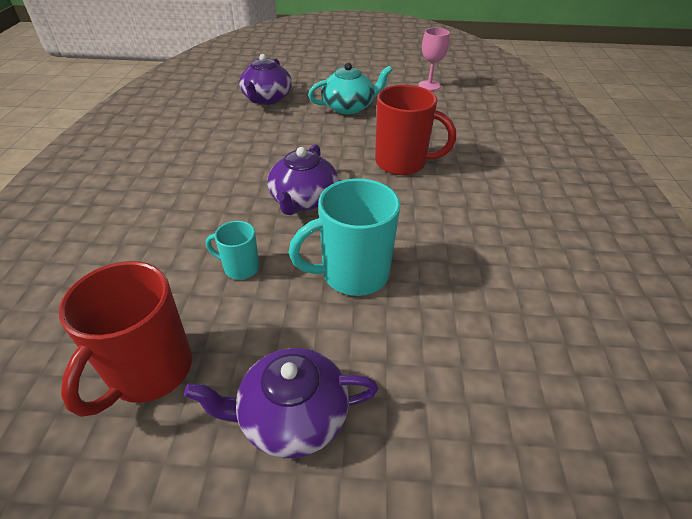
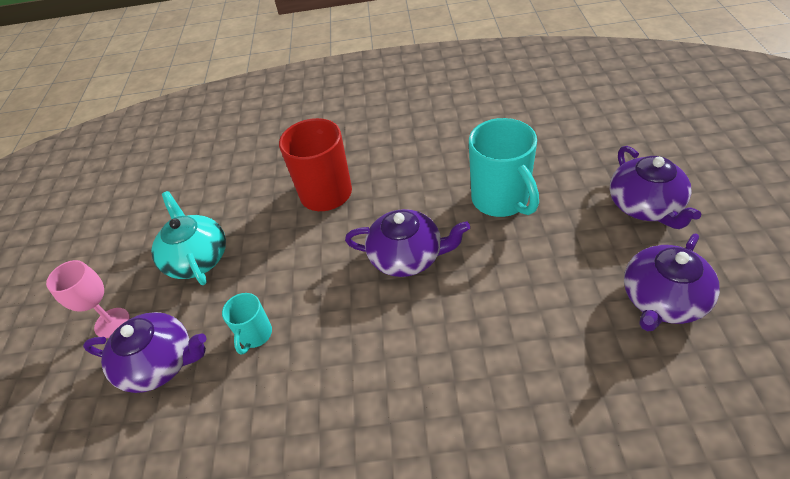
camera: 90 degrees left, 5 degrees up
red mug [59,261,192,417] -> purple teapot [624,233,720,332]
turquoise mug [206,221,259,280] -> turquoise mug moved to [222,293,272,355]
pink goblet [419,28,450,91] -> pink goblet moved to [46,260,130,338]

